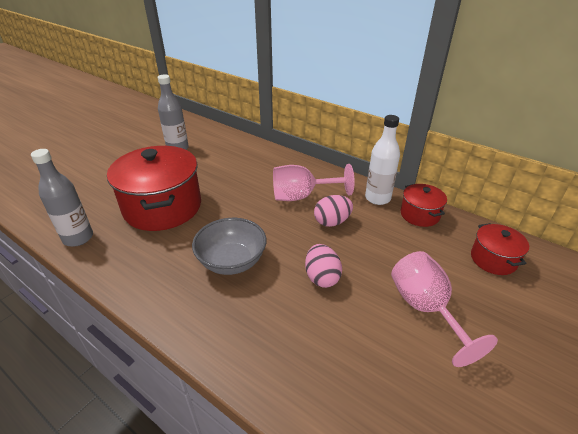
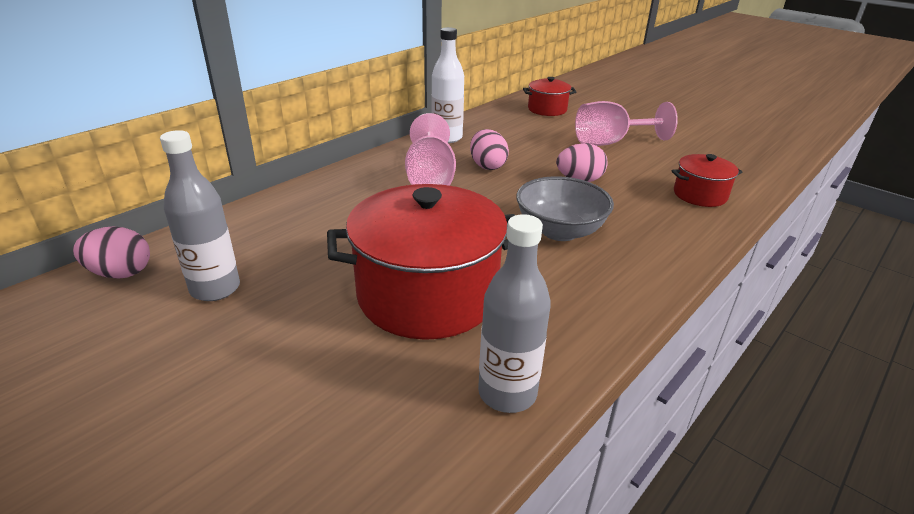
camera: 85 degrees left, 5 degrees down
red pot [401,184,447,227] -> red pot moved to [671,154,742,207]
none -> pink egg [73,226,150,279]

